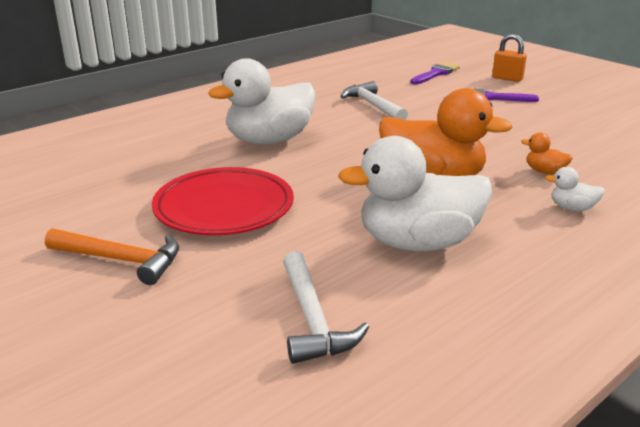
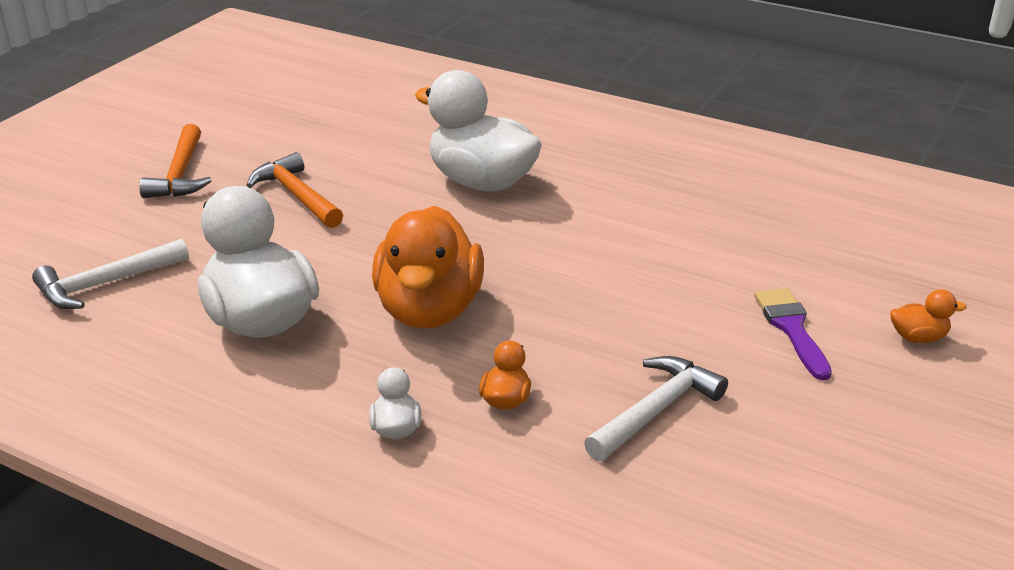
camera: 70 degrees right, 5 degrees up
red plate [152,167,294,235] -> orange hammer [246,152,343,228]
white hammer [340,81,408,120] -> white hammer moved to [584,356,728,461]
purple brush [410,62,460,84] -> none
orange padlock [492,34,527,82] -> orange duck [890,289,966,343]

